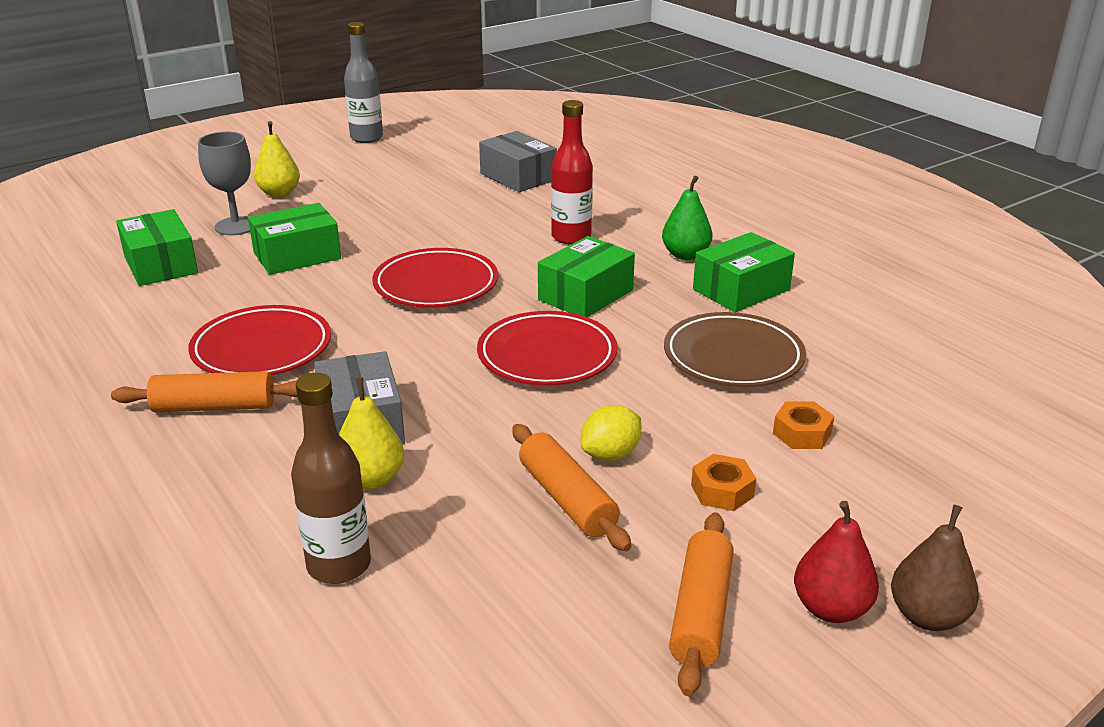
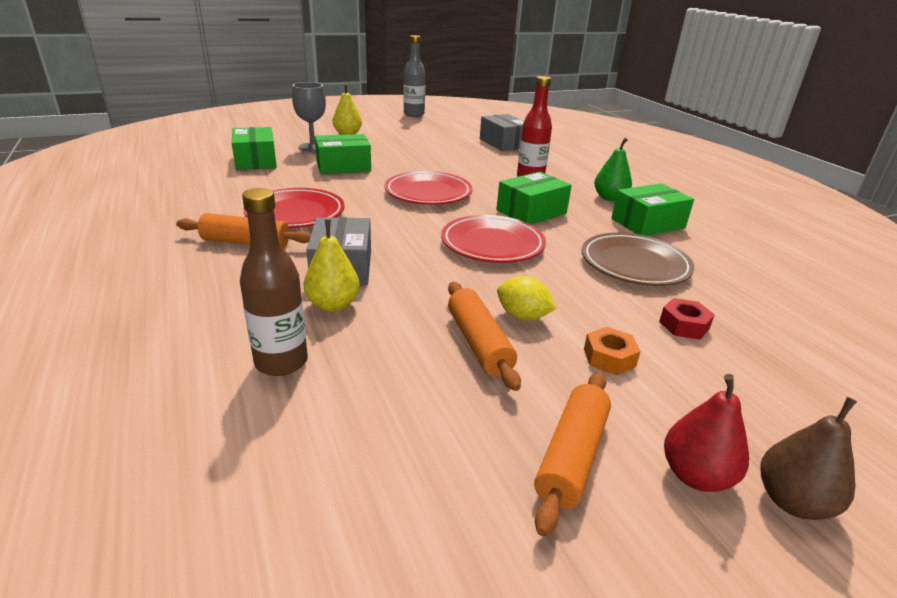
camera: 10 degrees right, 0 degrees up
yellow lemon [581,405,641,461] -> yellow lemon turned 60 degrees clockwise [497,276,556,321]
orange nut [773,401,834,449] -> red nut [659,298,715,340]

